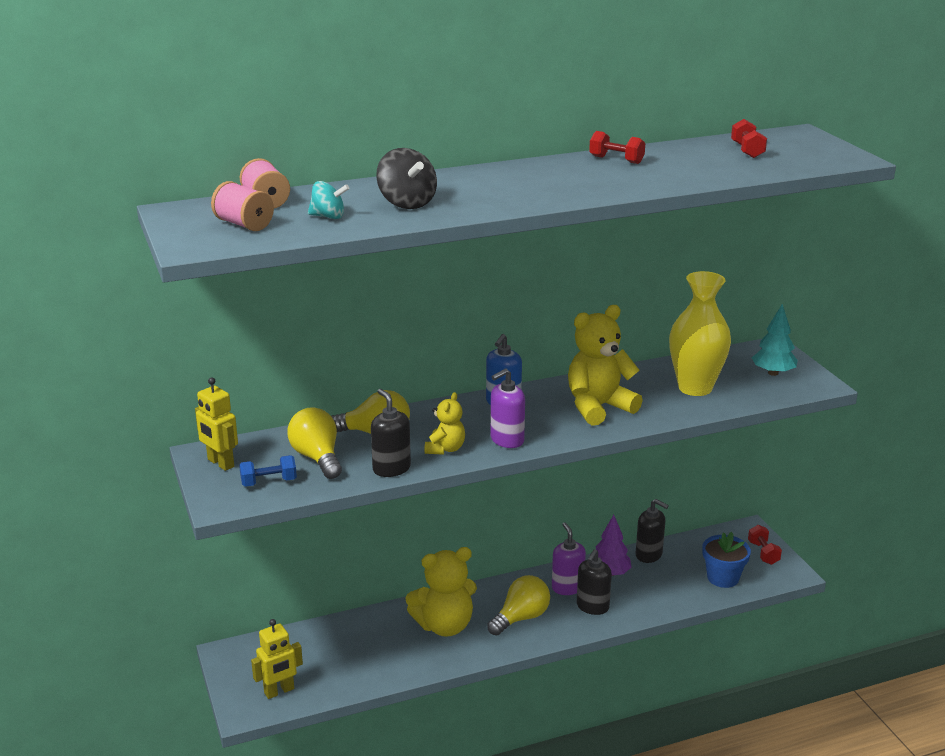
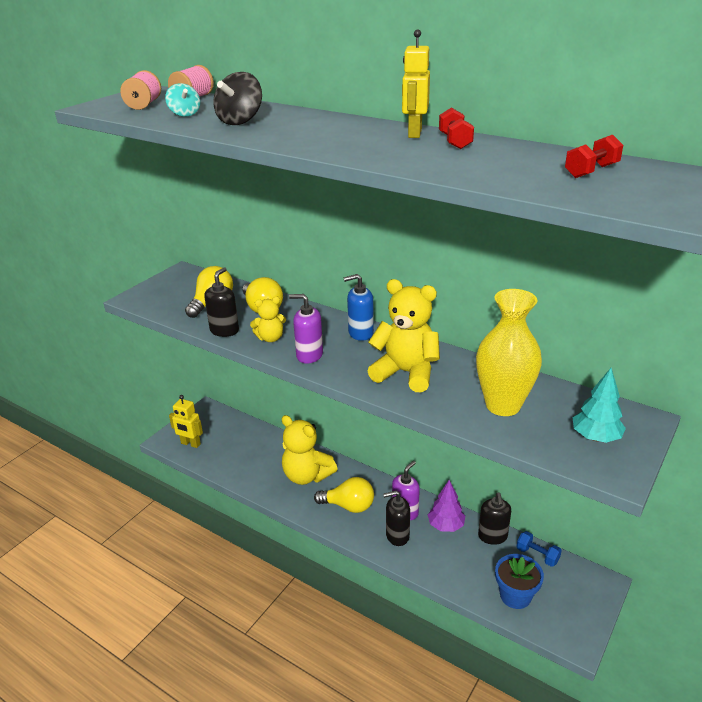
camera: 55 degrees right, 5 degrees up
yellow robot [195,377,238,471] -> yellow robot moved to [402,30,430,138]
blue dumbbell [239,455,297,487] -> blue dumbbell moved to [517,531,562,567]
red dumbbell [748,525,782,565] -> none

